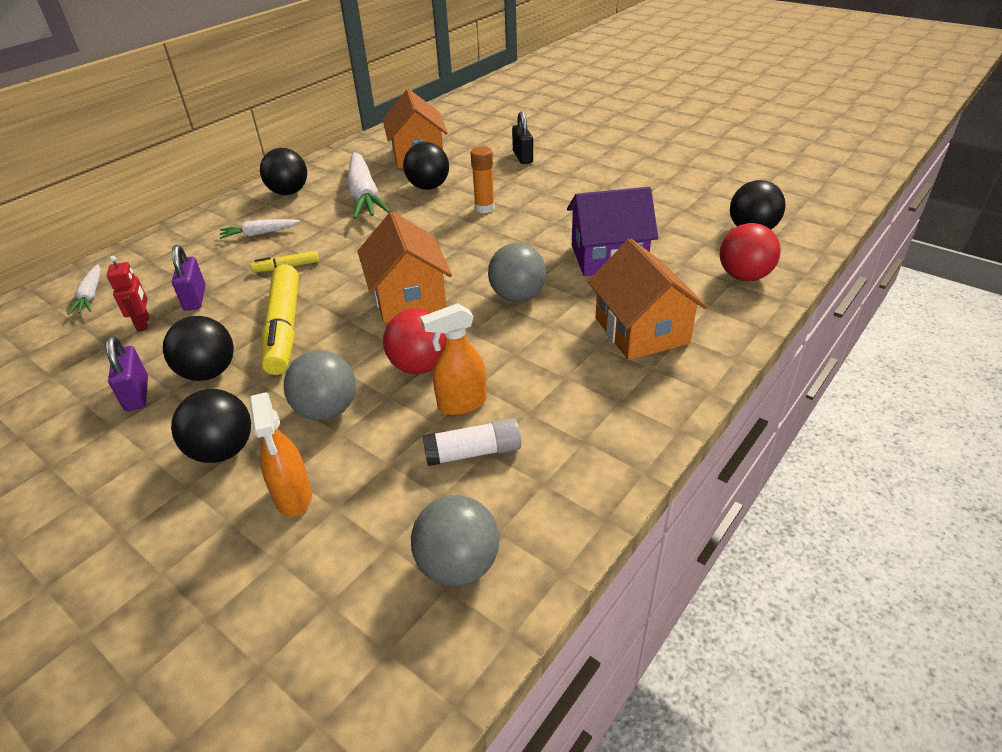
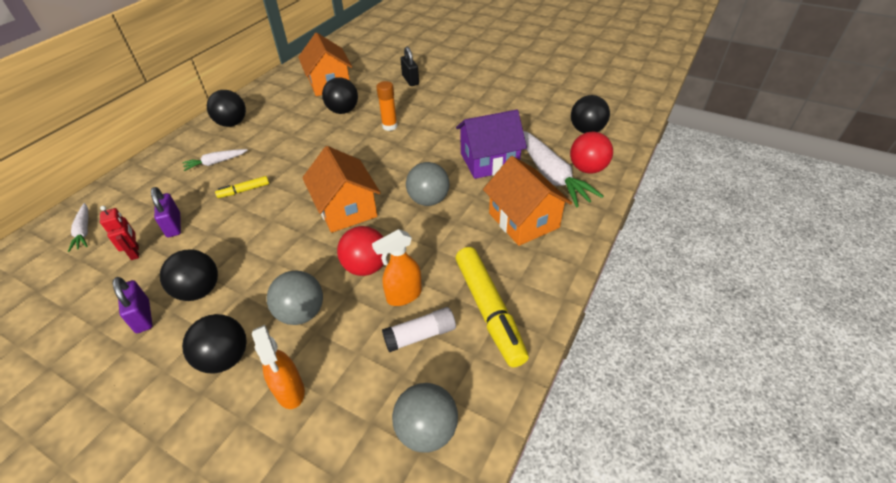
camera: 10 degrees left, 5 degrees up
yellow marker [261,264,299,375] -> yellow marker moved to [456,247,529,367]
white carrot [347,152,391,219] -> white carrot moved to [523,131,604,207]

